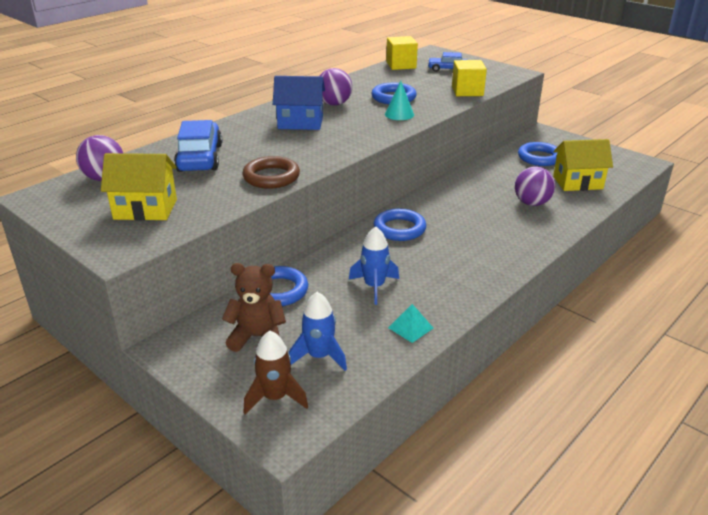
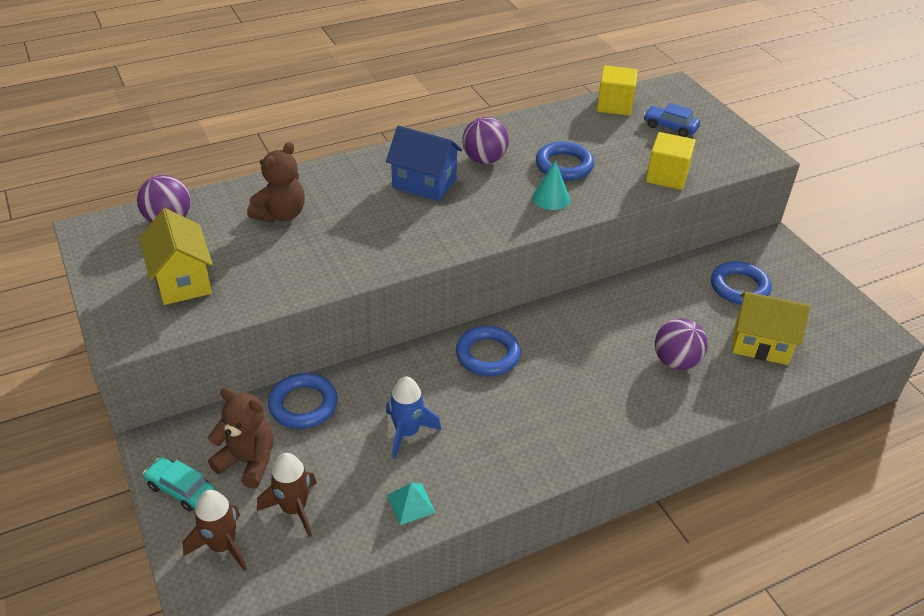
camera: 20 degrees right, 10 degrees up
yellow house [101,153,177,221] -> yellow house turned 45 degrees clockwise [139,208,213,305]
blue car [174,120,222,172] -> brown teddy bear [247,142,305,223]
brown ring [242,156,300,189] -> none
blue rocket [289,292,347,371] -> brown rocket [257,453,317,537]
none -> turquoise car [143,457,215,512]

